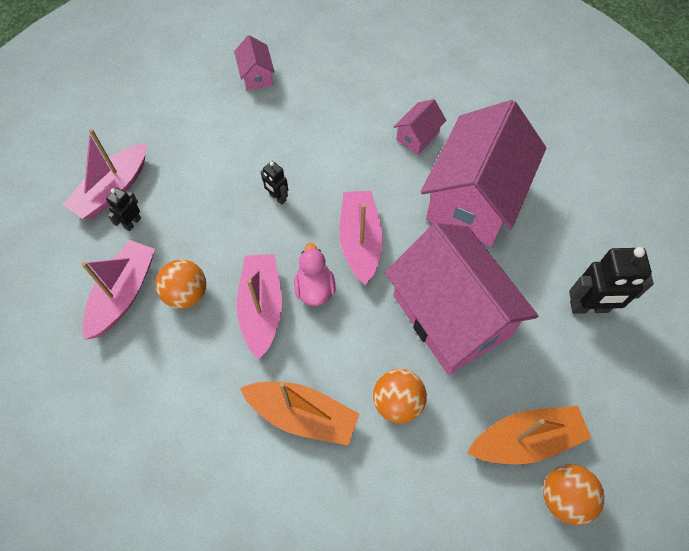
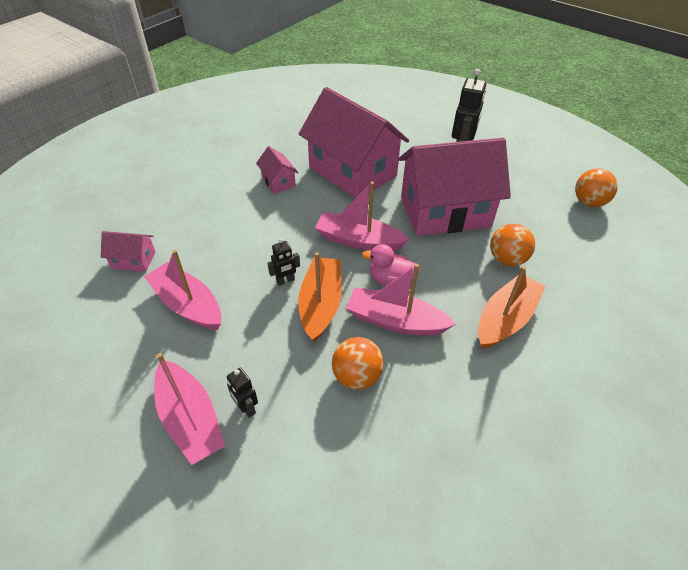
camera: 70 degrees left, 15 degrees down
pink boat [81,240,155,340] -> pink boat moved to [144,250,221,330]
orange boat [467,406,591,464] -> orange boat moved to [298,252,342,342]

